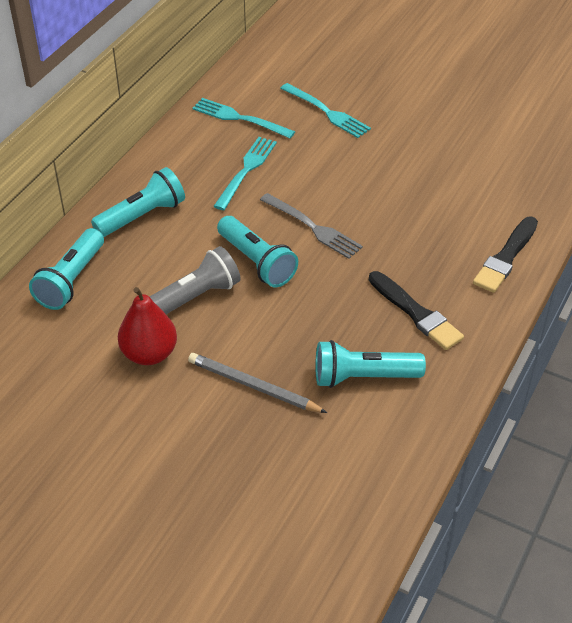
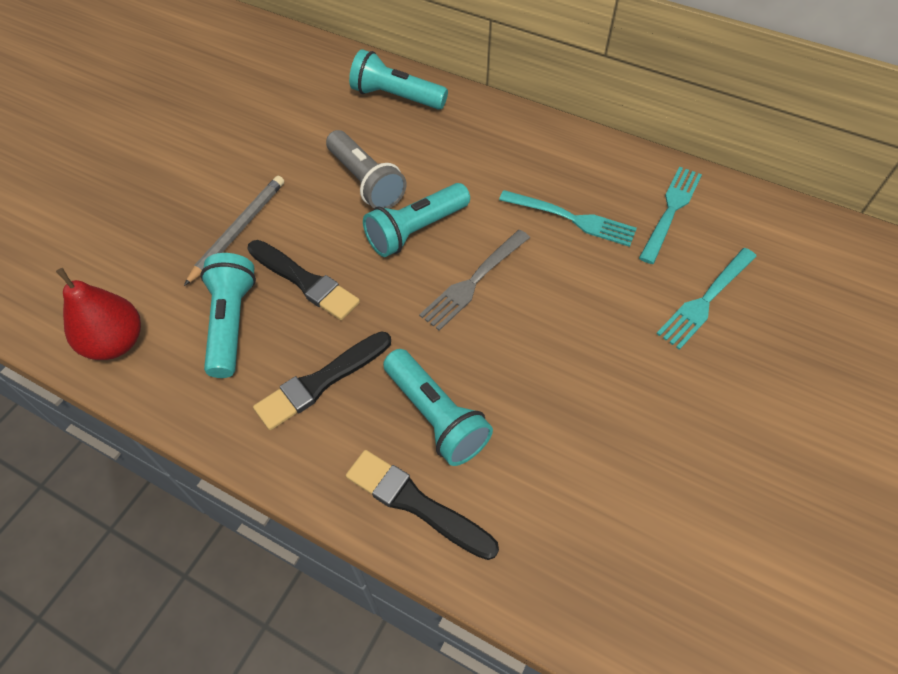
camera: 90 degrees right, 10 degrees up
turquoise flashlight [91,167,185,237] -> turquoise flashlight moved to [383,349,493,466]
red pear [118,287,177,365] -> red pear moved to [56,268,141,360]
none -> black brush [247,240,360,320]

